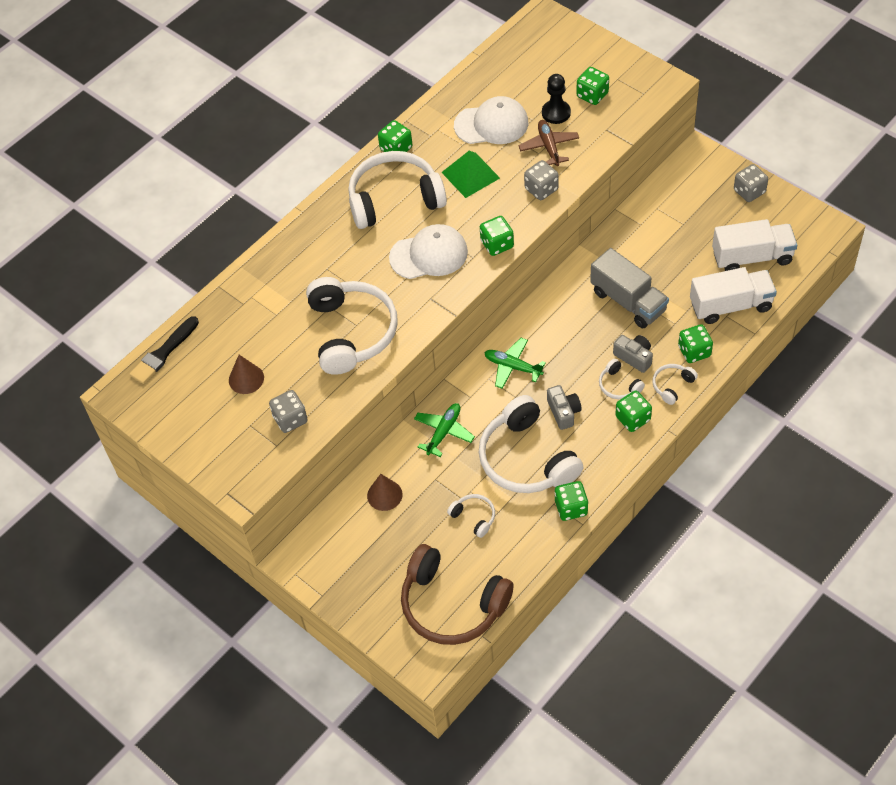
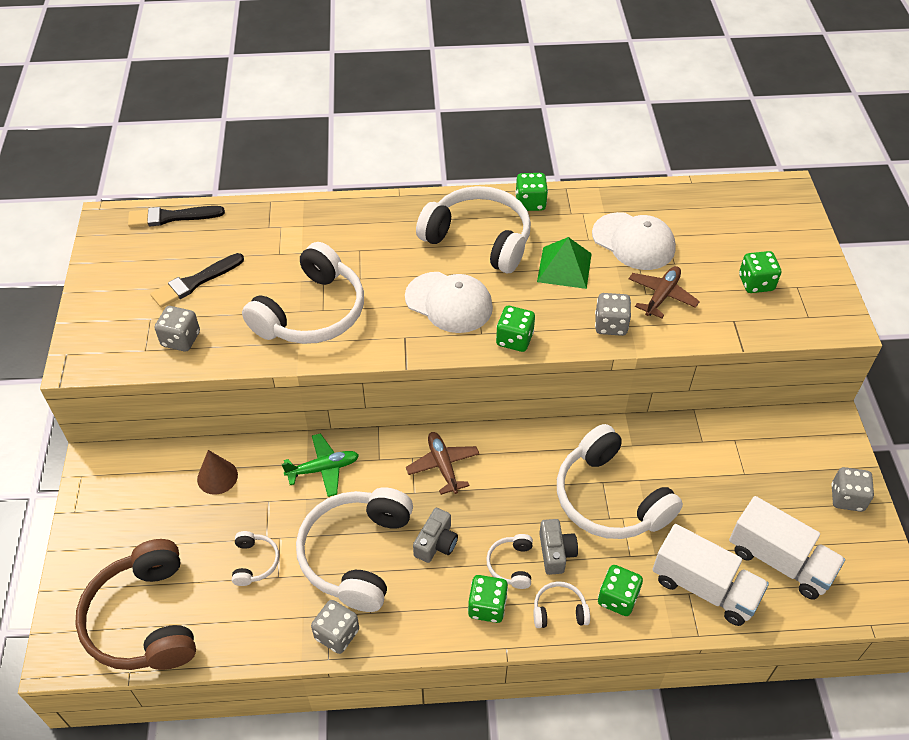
camera: 40 degrees right, 5 degrees down
brown cone [229,355,264,394] -> black brush [150,253,244,308]
green plane [484,338,546,389] -> brown plane [406,432,479,495]
black pawn [542,74,571,124] -> none
green dice [555,481,588,521] -> grey dice [311,600,359,654]
grey truck [590,248,669,328] -> white headphones [557,424,683,539]

